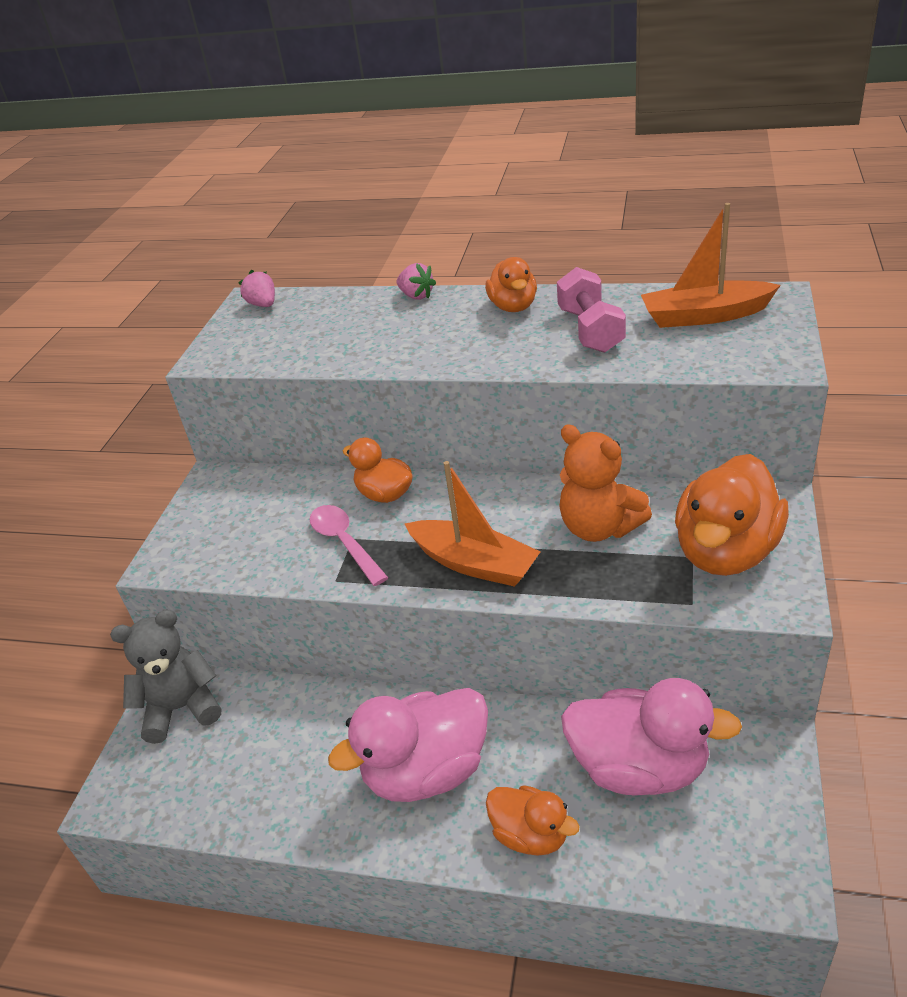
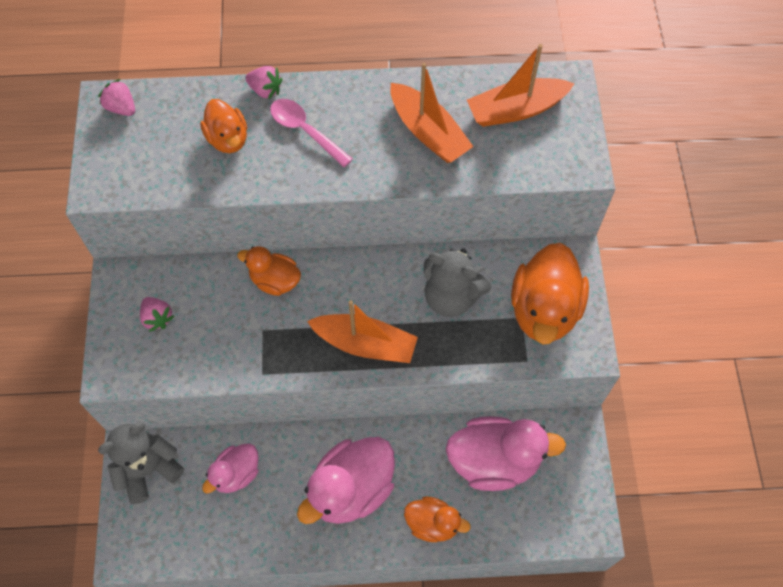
camera: 20 degrees left, 25 degrees up
pink spoon [310,505,389,586] -> pink spoon moved to [270,99,353,167]
orange duck [485,257,537,312] -> orange duck moved to [200,99,247,153]
pink dumbbell [557,267,626,353] -> orange boat [390,63,474,163]
orange teddy bear [559,425,652,542] -> grey teddy bear [424,248,491,317]
none -> pink strawberry [140,297,174,332]
none -> pink duck [202,443,259,493]

